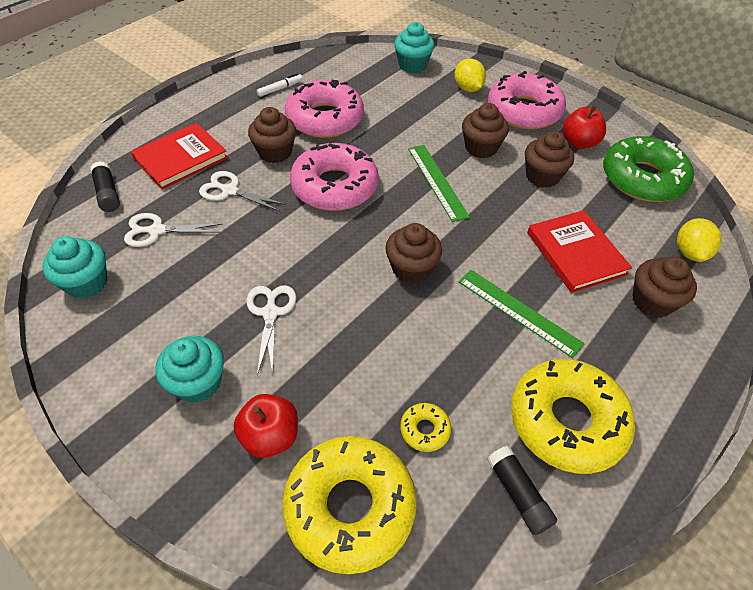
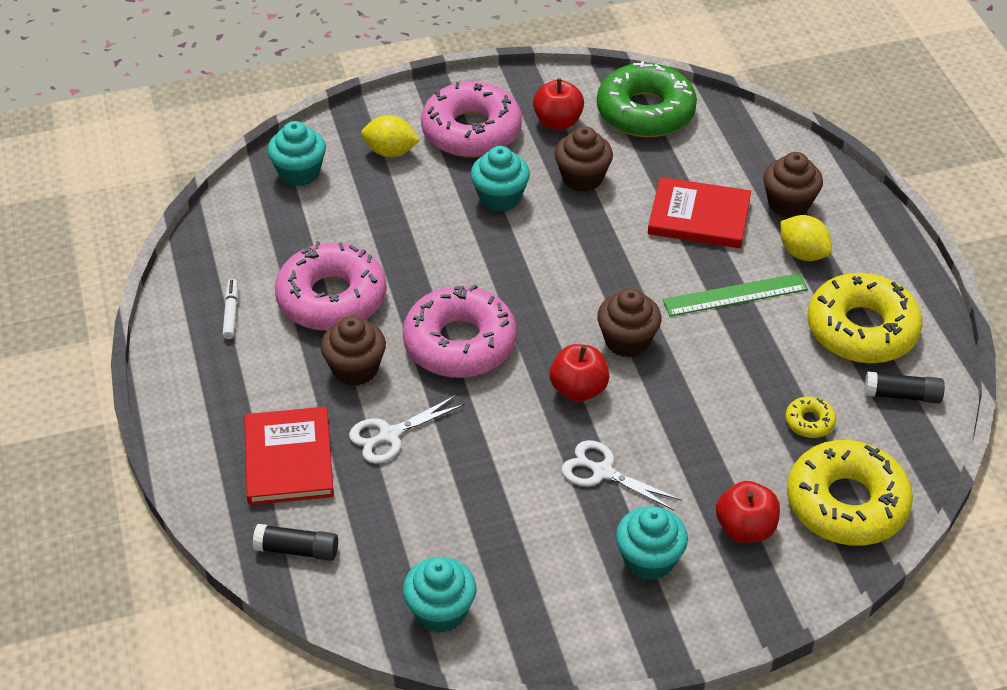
camera: 55 degrees left, 5 degrees down
white scissors [124,213,222,247] -> none
green ruler [408,145,470,222] -> none
brown cupcake [462,103,509,158] -> turquoise cupcake [471,146,530,212]
yellow lemon [677,218,722,262] -> yellow lemon moved to [780,215,832,261]
none -> red apple [550,344,609,402]

